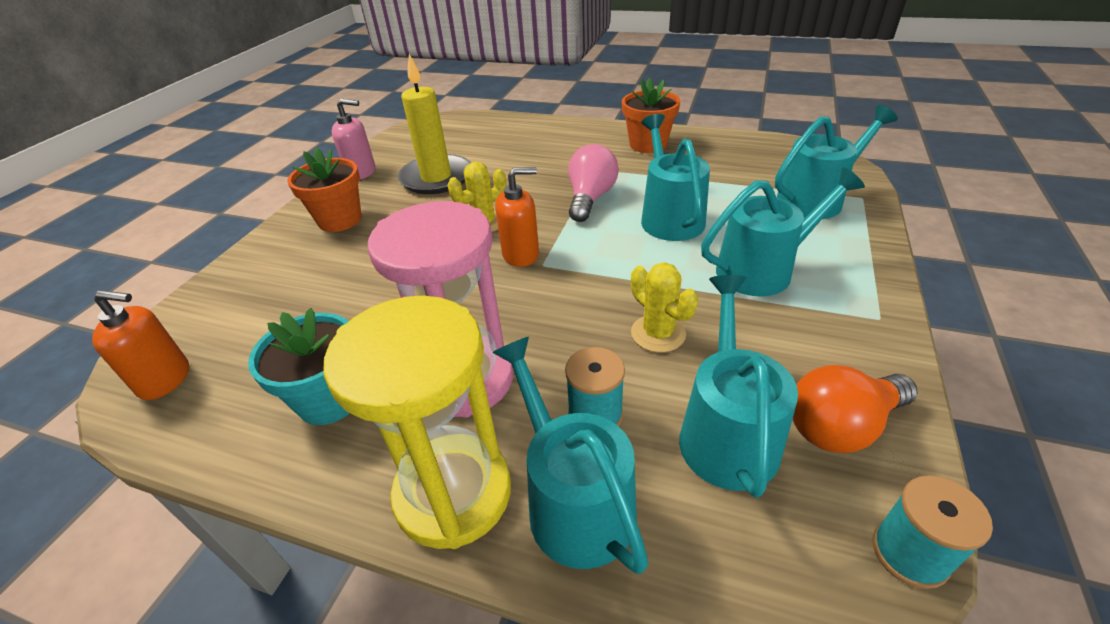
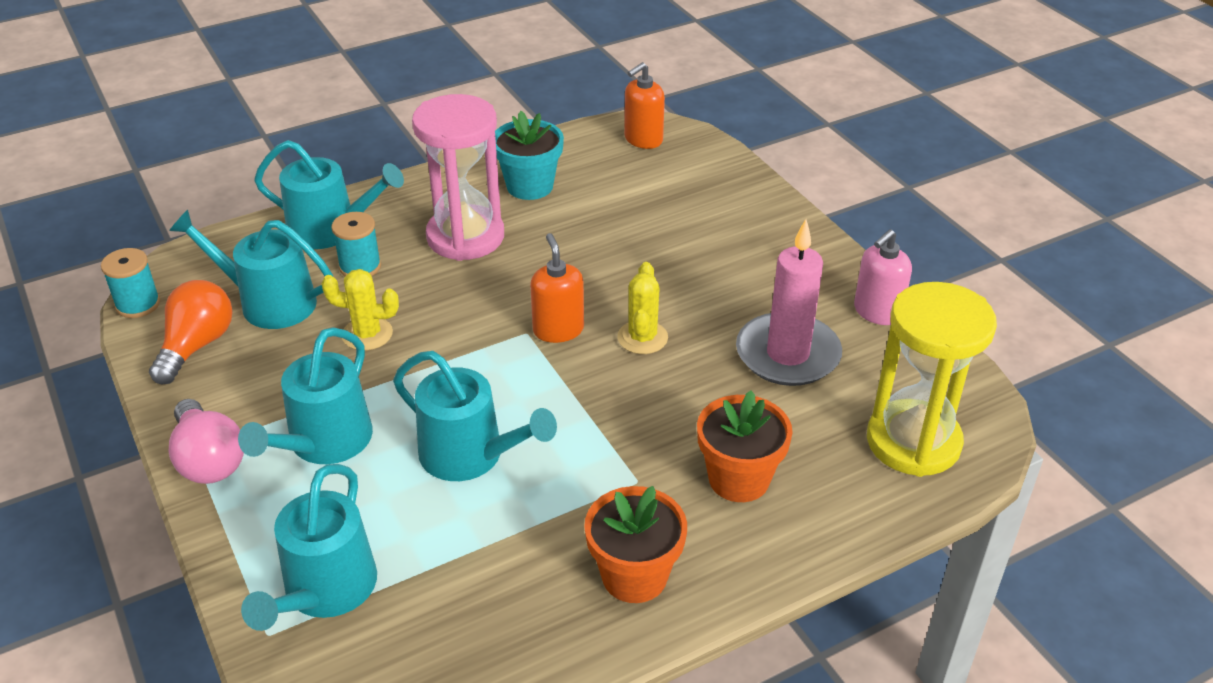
camera: 130 degrees right, 0 degrees up
orange flower pot [287,147,361,232] -> orange flower pot moved to [697,390,793,502]
yellow hourglass [323,296,511,549] -> yellow hourglass moved to [867,282,997,477]
yellow candle [397,54,471,194] -> pink candle [736,219,842,386]
orange soap dispenser [495,167,539,267] -> orange soap dispenser turned 135 degrees clockwise [530,233,584,343]
pink light bulb [568,144,619,222] -> pink light bulb moved to [169,399,244,484]
turquoise watering can [679,275,798,498] -> turquoise watering can turned 150 degrees clockwise [169,210,333,329]

